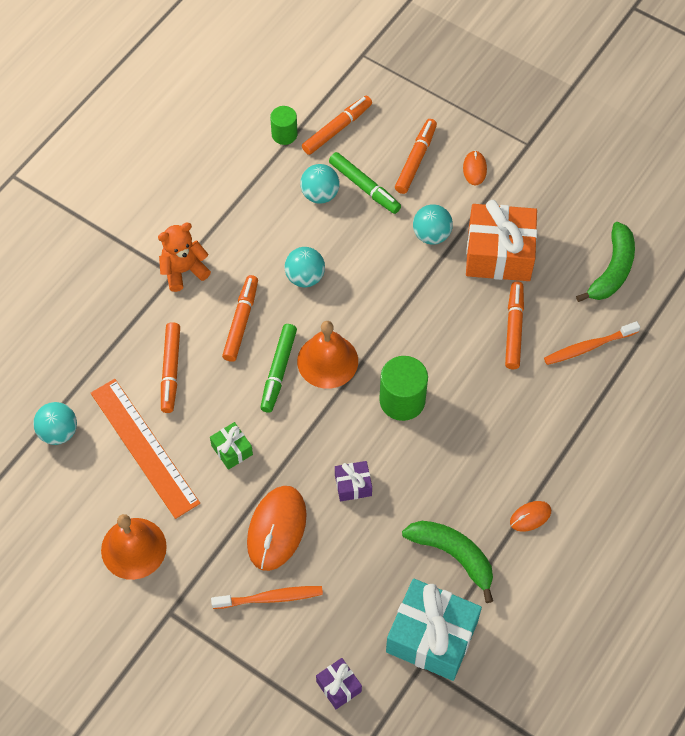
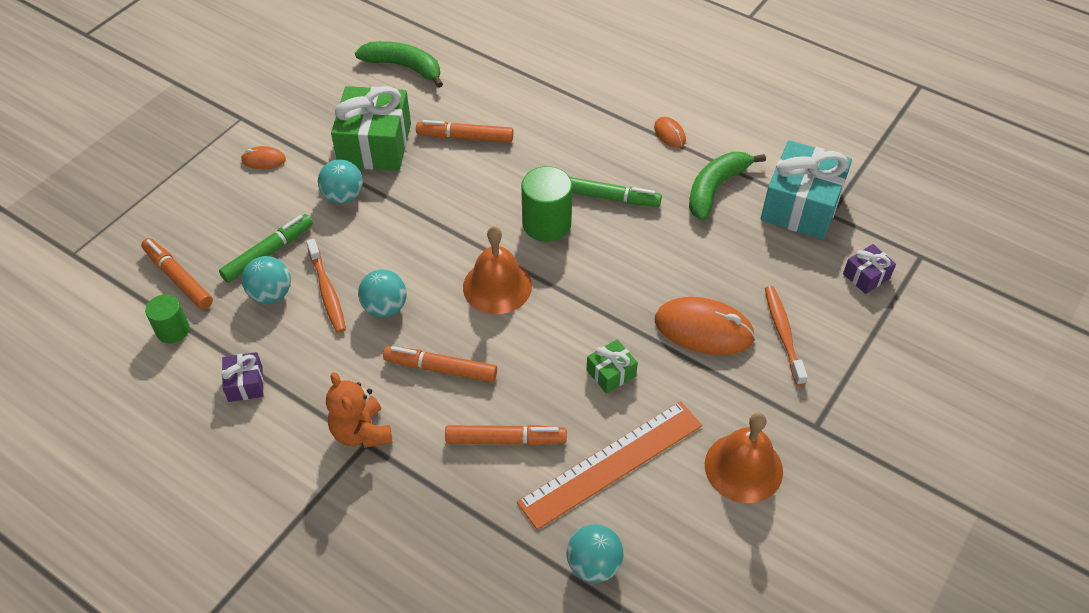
camera: 90 degrees left, 10 degrees down
green marker [260,324,297,413] -> green marker moved to [570,177,662,207]
purple gift [335,461,372,501] -> purple gift moved to [222,352,263,402]
orange marker [395,119,437,194] -> none
orange gift [466,200,537,281] -> green gift [331,86,411,171]
orange toothbrush [544,321,640,365] -> orange toothbrush moved to [306,239,346,333]

